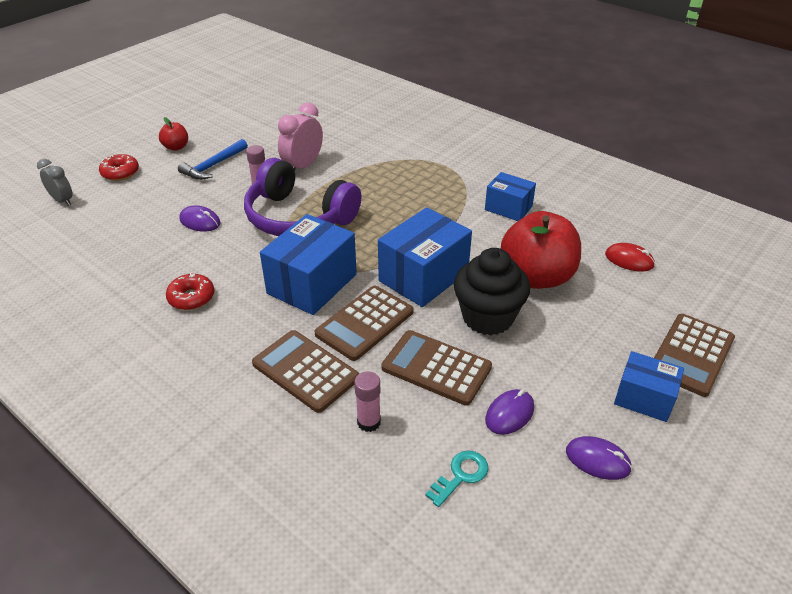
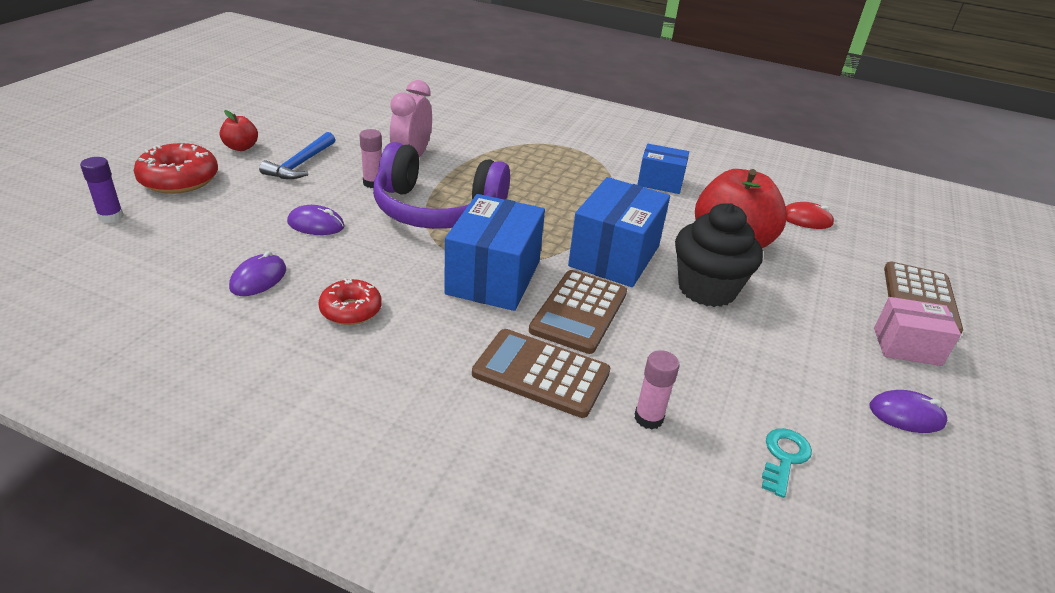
camera: 20 degrees left, 5 degrees down
grey clock [37,159,73,206] -> purple glue stick [80,157,124,223]
red donut [99,154,139,181] -> red donut [134,143,218,194], size x1.55
brown calculator [381,330,492,406] -> none
purple mouse [485,389,534,435] -> purple mouse moved to [229,251,286,296]
blue box [614,351,684,422] -> pink box [874,297,961,366]

